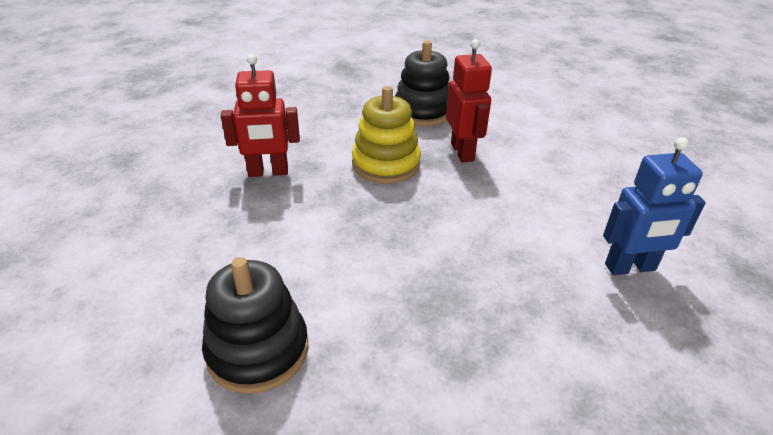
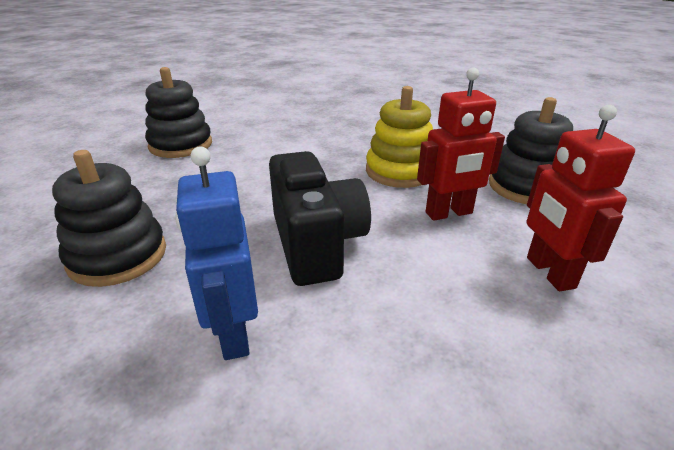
camera: 85 degrees right, 5 degrees down
red robot [221,54,300,177] -> red robot moved to [527,105,635,291]
none -> black stacking toy [52,150,166,287]
none -> black camera [269,151,371,286]

